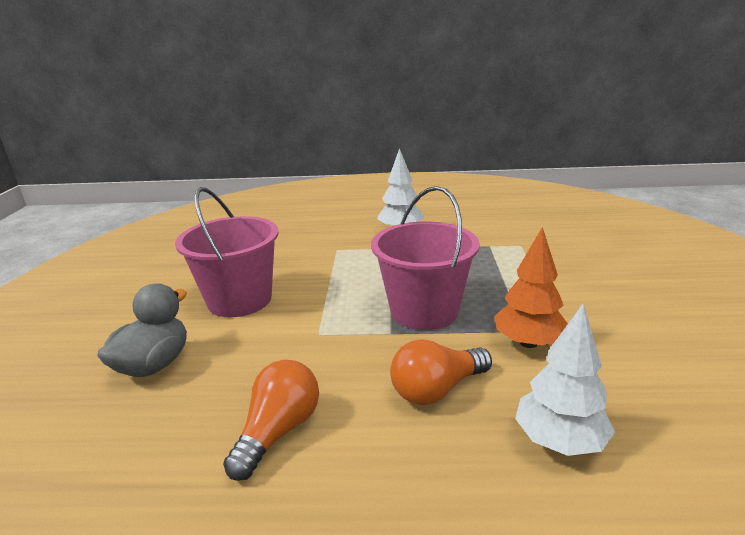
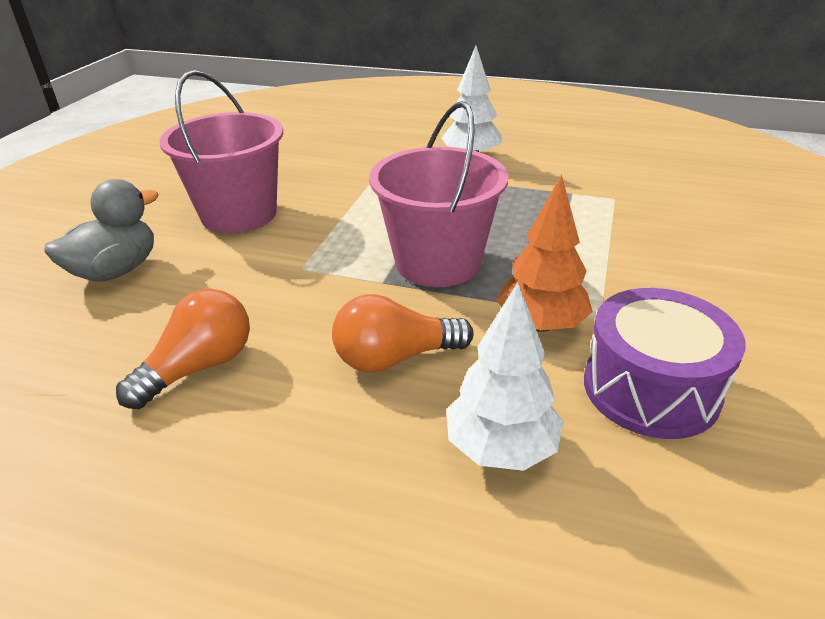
camera: 15 degrees right, 10 degrees up
none -> purple drum [584,288,745,439]

